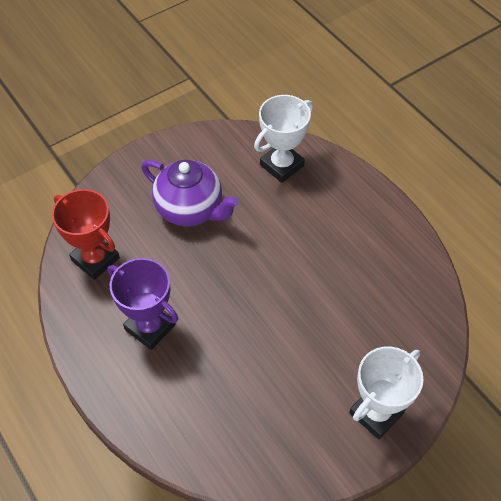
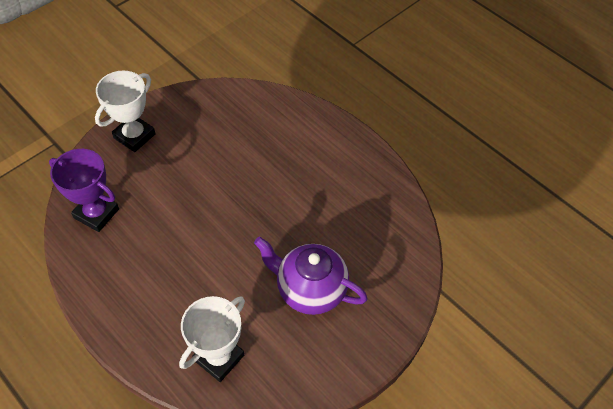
camera: 170 degrees right, 0 degrees up
red trophy [52,189,120,280] -> none
purple trophy [108,258,179,350] -> purple trophy moved to [49,149,119,232]

